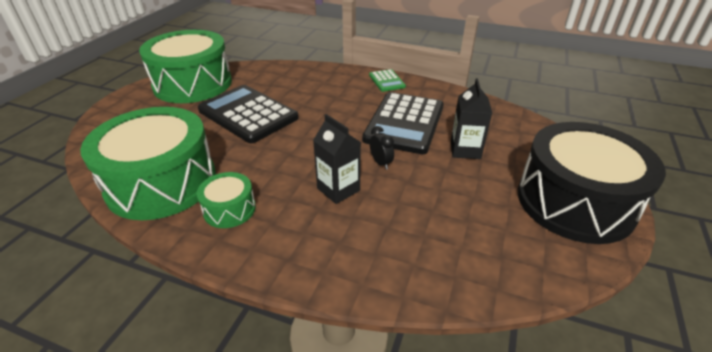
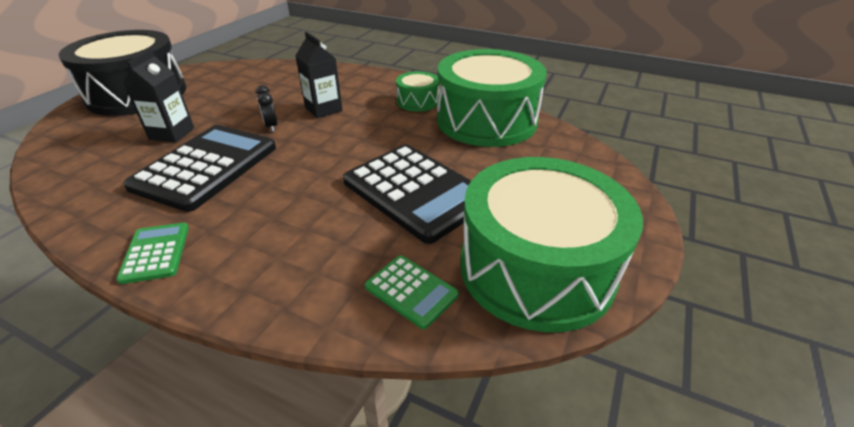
camera: 175 degrees left, 0 degrees up
none -> green calculator [365,255,459,329]

